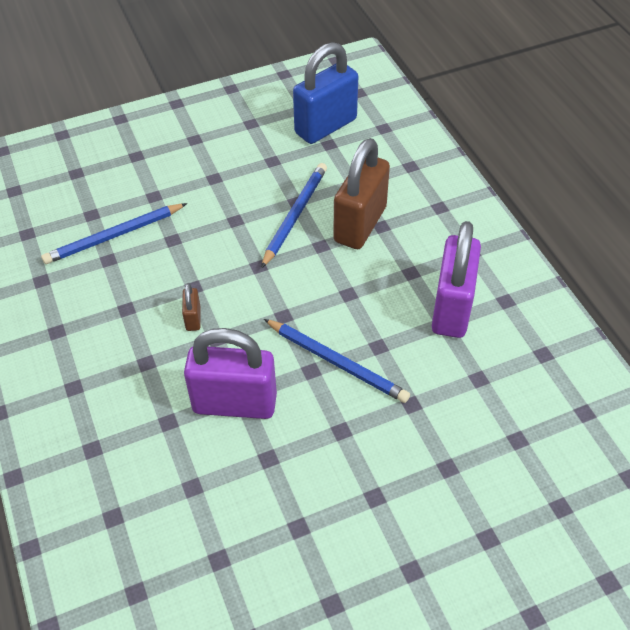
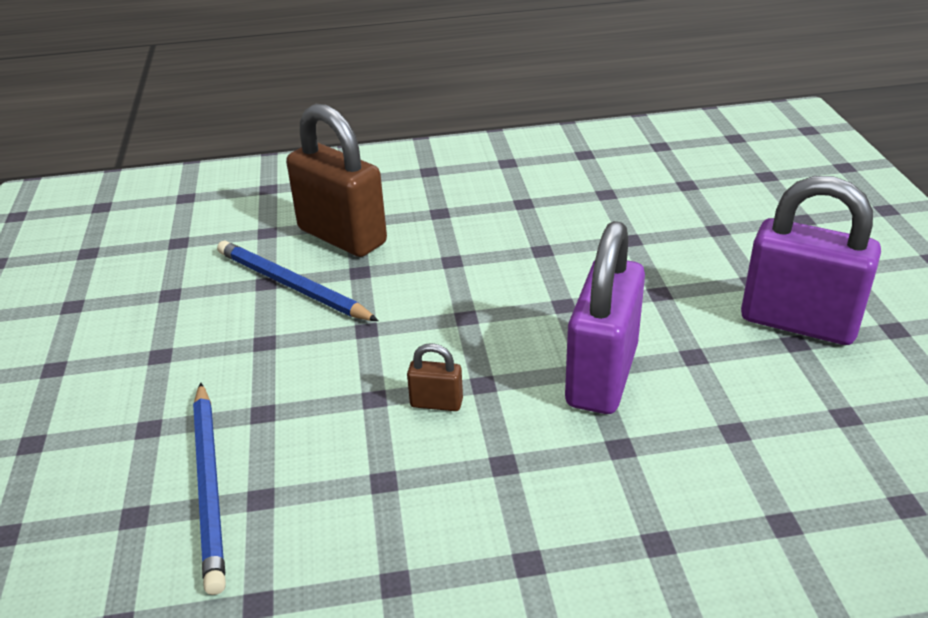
camera: 75 degrees left, 15 degrees down
blue pencil [264,319,410,403] -> none
blue padlock [293,42,358,144] -> none
purple padlock [432,221,481,338] -> purple padlock moved to [741,176,881,345]

